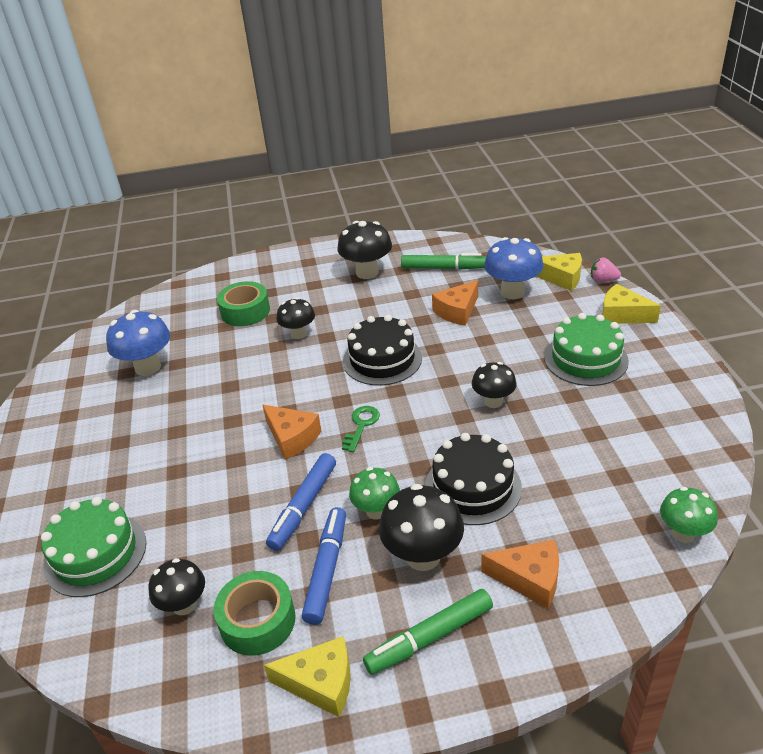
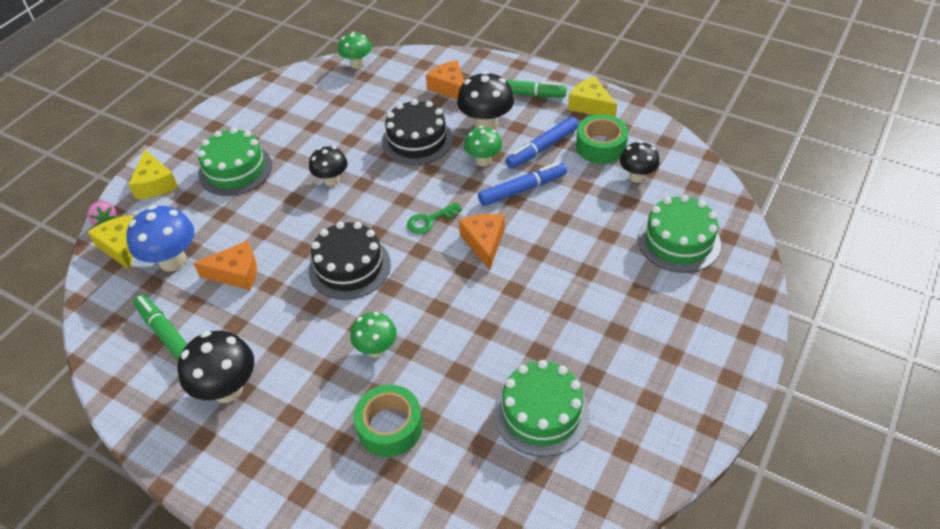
camera: 140 degrees left, 10 degrees up
blue mushroom [106,310,170,376] -> green cake [494,360,590,457]
black mushroom [276,298,315,339] -> green mushroom [350,312,397,358]

